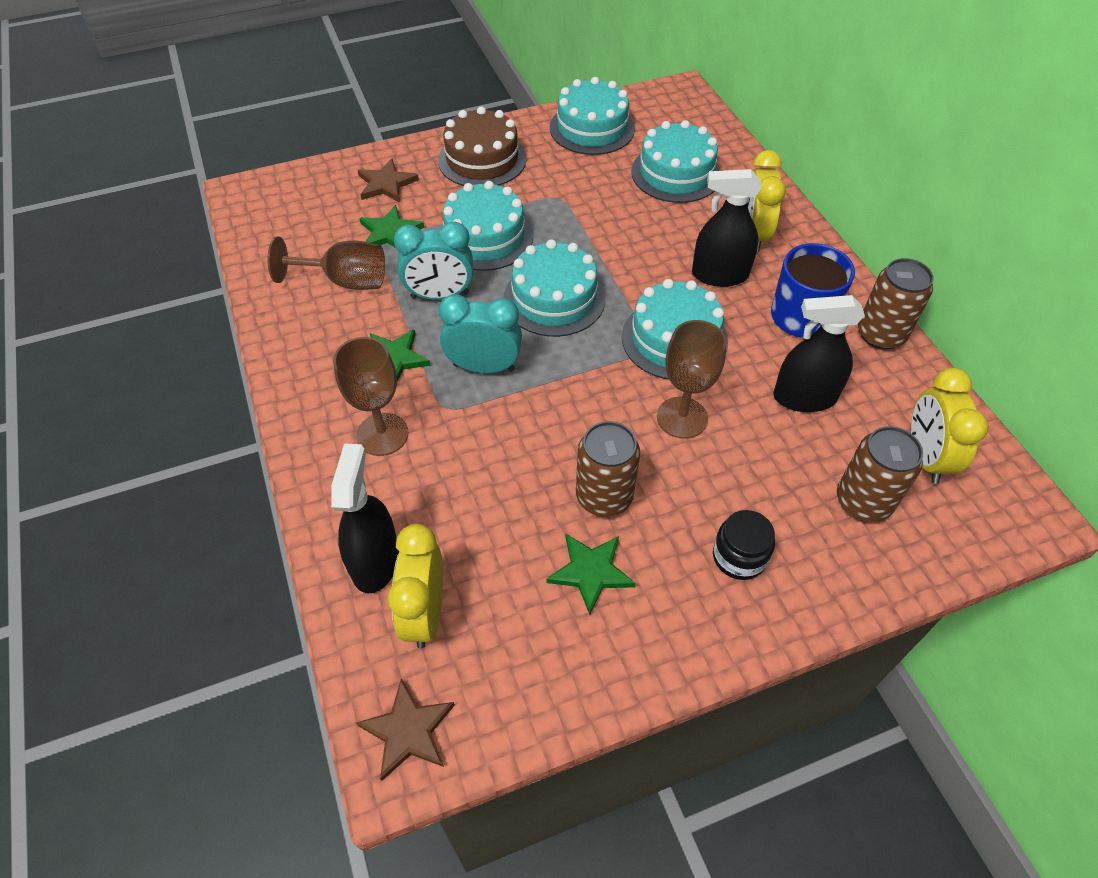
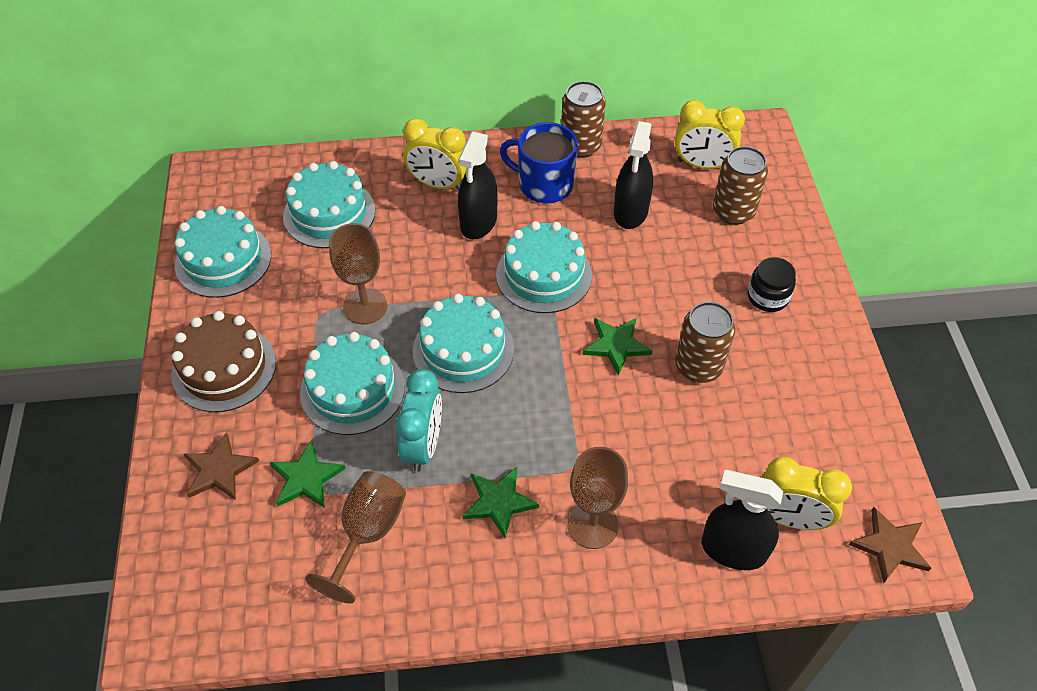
camera: 75 degrees left, 0 degrees up
turquoise clock [439,294,522,373] -> none
green star [546,534,636,615] -> green star moved to [582,318,652,376]
brown goblet [657,320,727,439] -> brown goblet moved to [329,223,388,324]

